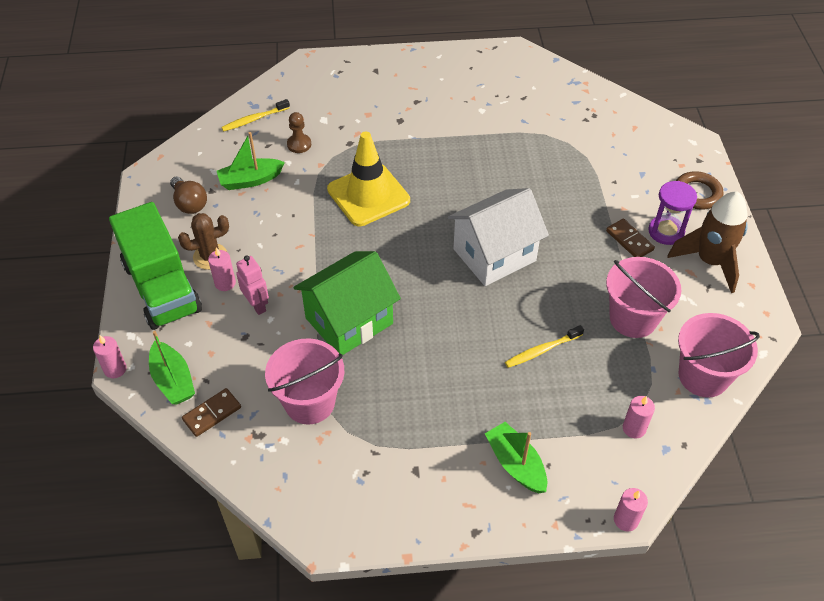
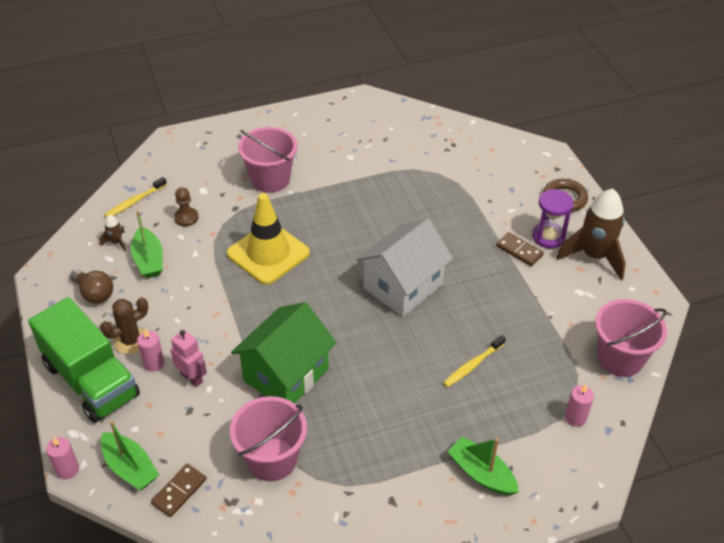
camera: 15 degrees left, 5 degrees down
green boat [217,132,285,190] -> green boat turned 75 degrees counterclockwise [131,211,163,278]
pink bucket [606,257,681,338] -> pink bucket moved to [238,127,298,193]
pink candle [614,488,648,531] -> none
none -> brown rocket [100,215,126,252]

